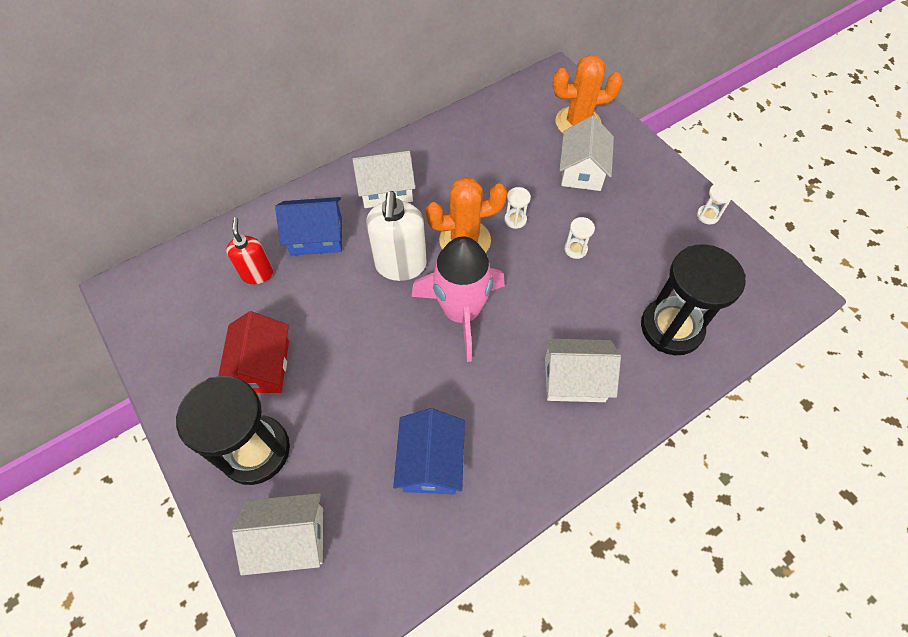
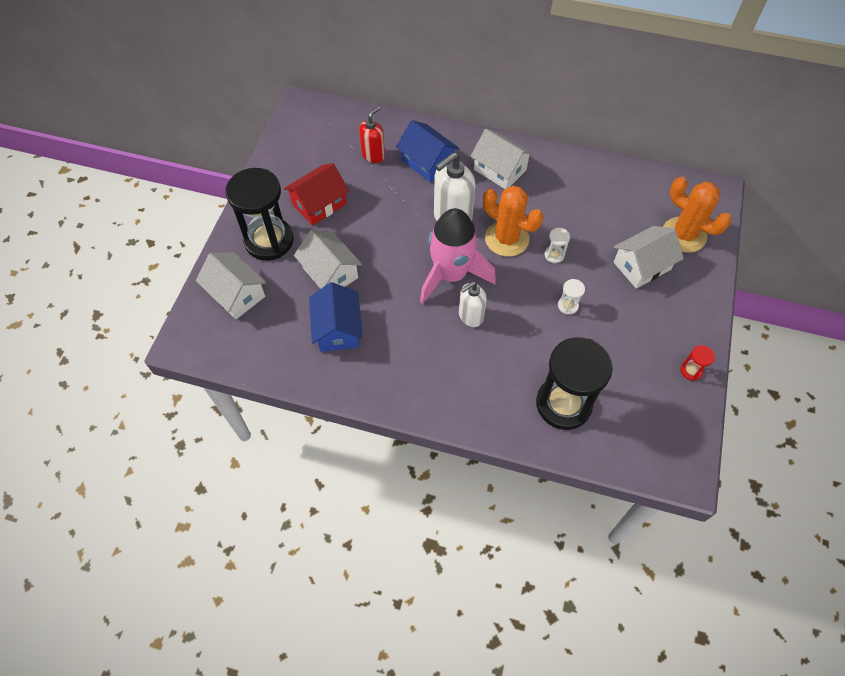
camera: 50 degrees right, 0 degrees up
blue house [393,408,465,494] -> blue house turned 60 degrees counterclockwise [309,282,363,352]
white house [545,338,621,402] -> white house moved to [294,230,362,289]
white hourglass [697,183,734,224] -> red hourglass [681,345,715,381]
none -> white soap dispenser [459,282,487,327]

